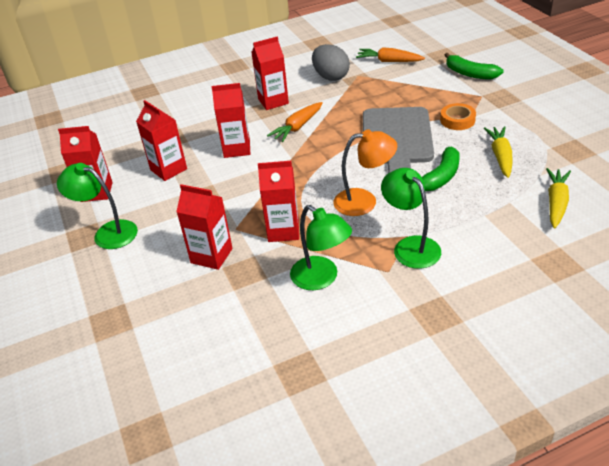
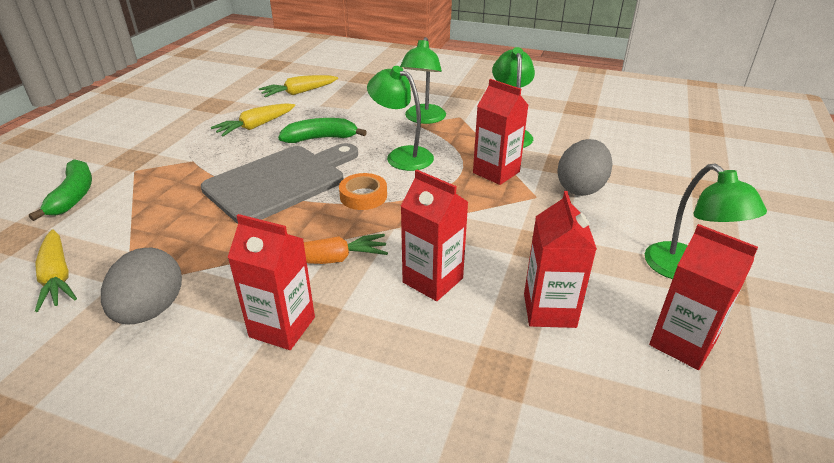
camera: 140 degrees left, 5 degrees down
red carton [176,184,233,270] -> grey egg [557,139,613,196]
orange lamp [334,129,397,216] -> green lamp [367,66,434,171]
orange carrot [356,47,425,62] -> yellow carrot [35,229,77,312]
orange tape [440,103,476,130] -> orange tape moved to [339,173,387,210]

